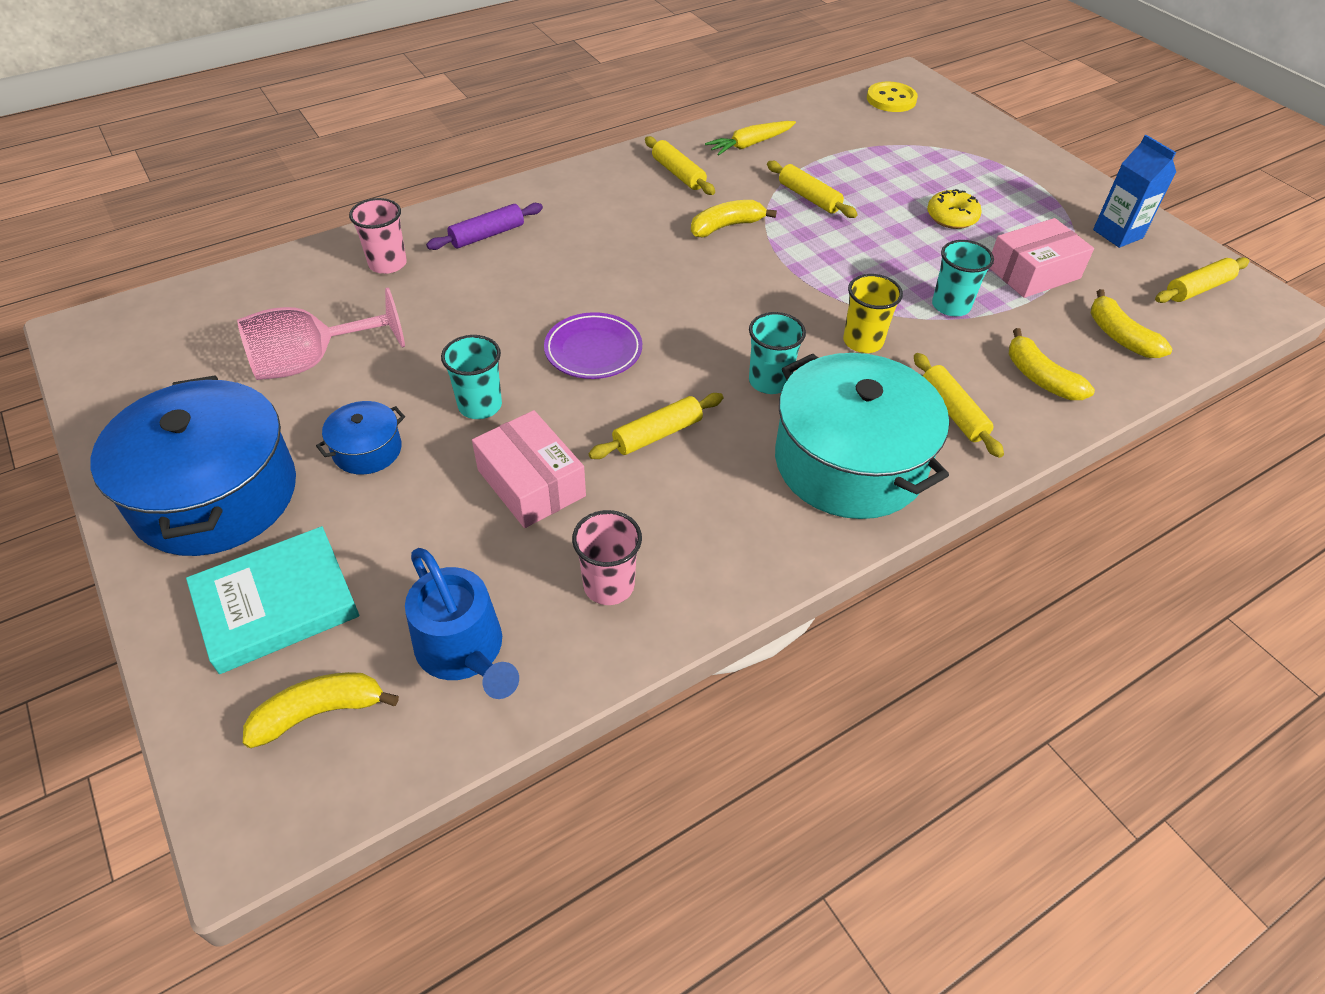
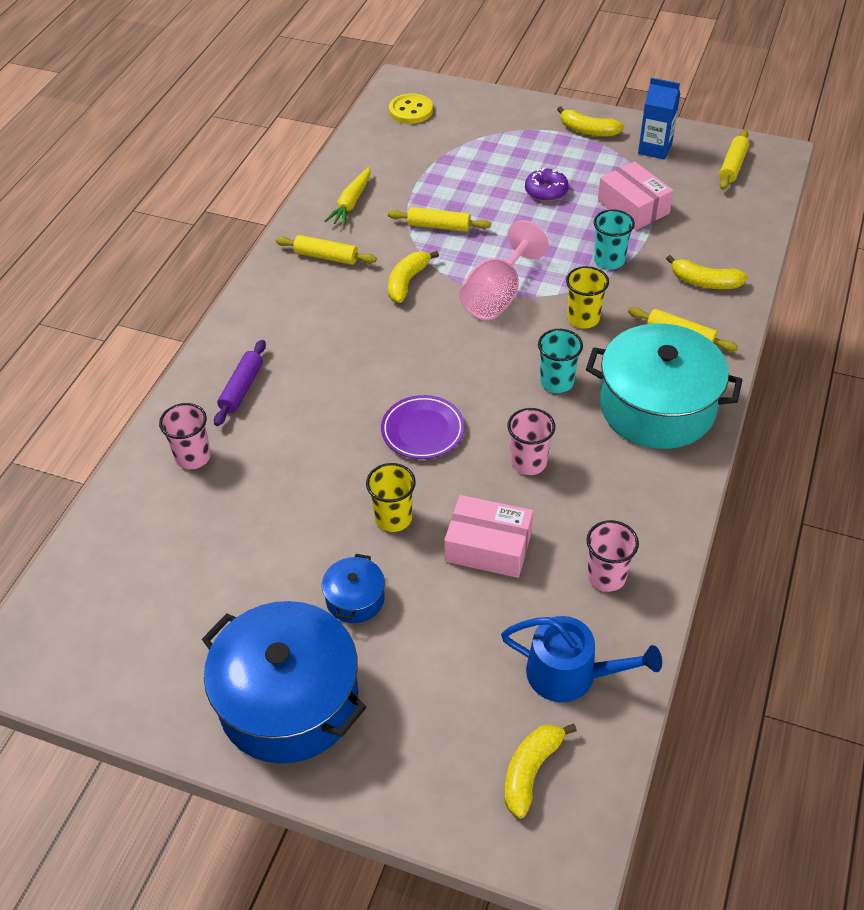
camera: 35 degrees left, 0 degrees up
turquoise book [186,526,359,674] -> none
pink goblet [237,288,405,380] -> pink goblet moved to [459,220,549,320]
turquoise cup [441,335,502,419] -> yellow cup [366,463,416,532]
yellow rolling pin [589,393,723,459] -> pink cup [507,408,555,475]
yellow donut [927,189,982,229] -> purple donut [525,167,569,202]
pink box [990,218,1094,298] -> pink box turned 60 degrees counterclockwise [598,161,674,230]
yellow banana [1091,289,1172,358] -> yellow banana moved to [557,106,624,137]

